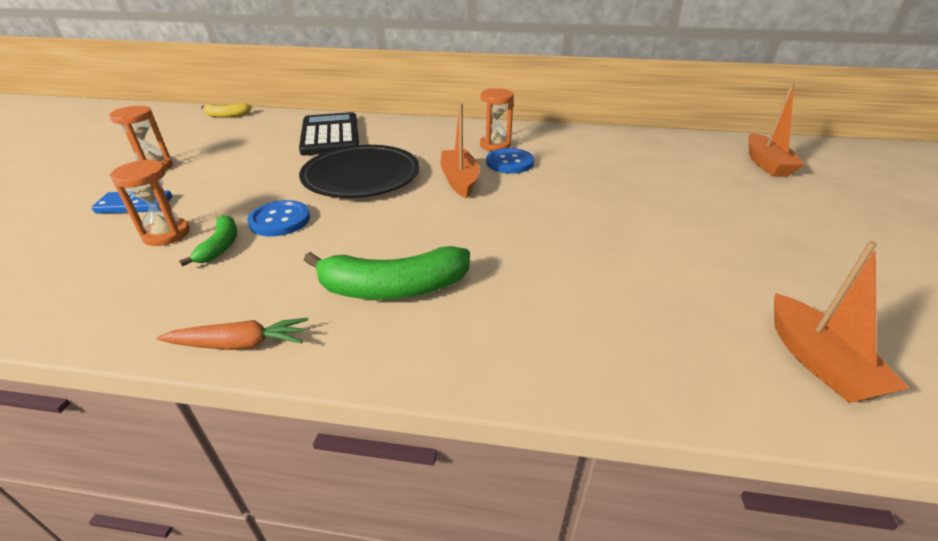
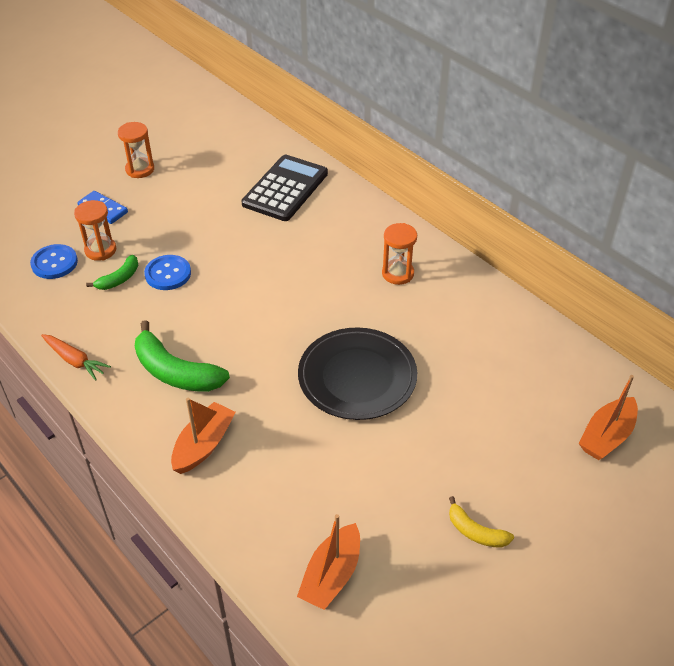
camera: 40 degrees right, 10 degrees up
yellow banana [201,103,252,118] -> yellow banana moved to [449,496,514,548]
black plate [299,145,420,198] -> black plate moved to [298,328,417,420]
orange boat [441,103,480,198] -> orange boat moved to [171,398,236,474]
blue button [486,148,534,173] -> blue button moved to [30,244,78,279]

